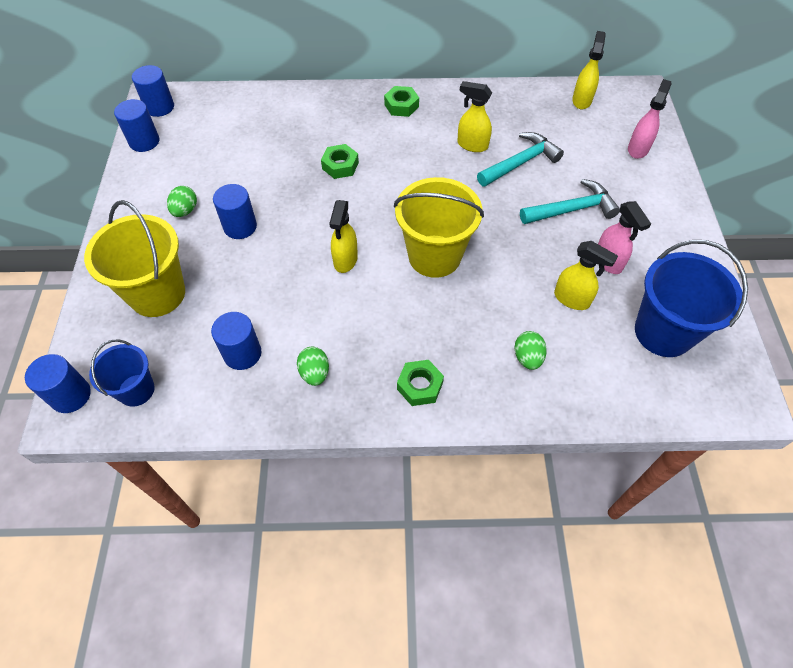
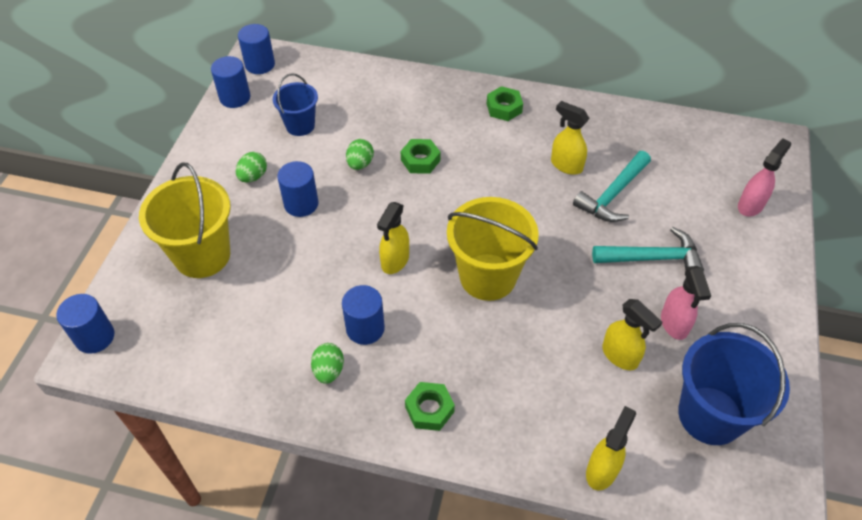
camera: 15 degrees right, 5 degrees down
blue bucket [89,339,155,407] -> blue bucket moved to [273,73,318,136]
blue cylinder [211,312,261,370] -> blue cylinder moved to [342,285,385,345]
turquoise hammer [477,132,564,187] -> turquoise hammer turned 150 degrees clockwise [573,151,651,222]
green egg [514,331,547,370] -> green egg moved to [346,139,374,170]
yellow spray bottle [572,31,606,109] -> yellow spray bottle moved to [586,406,636,490]

